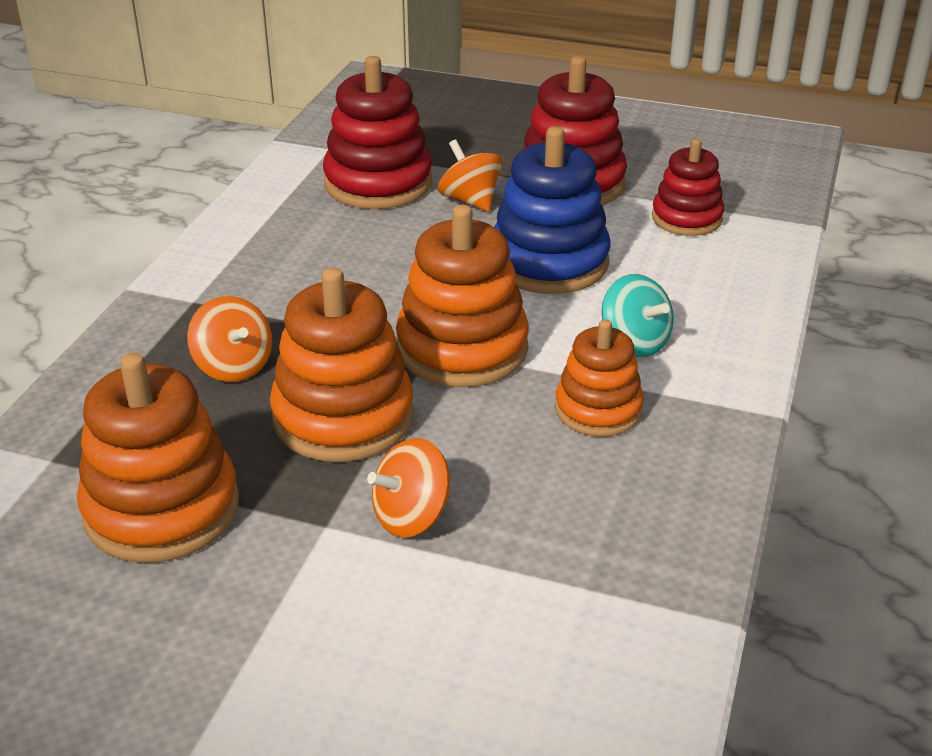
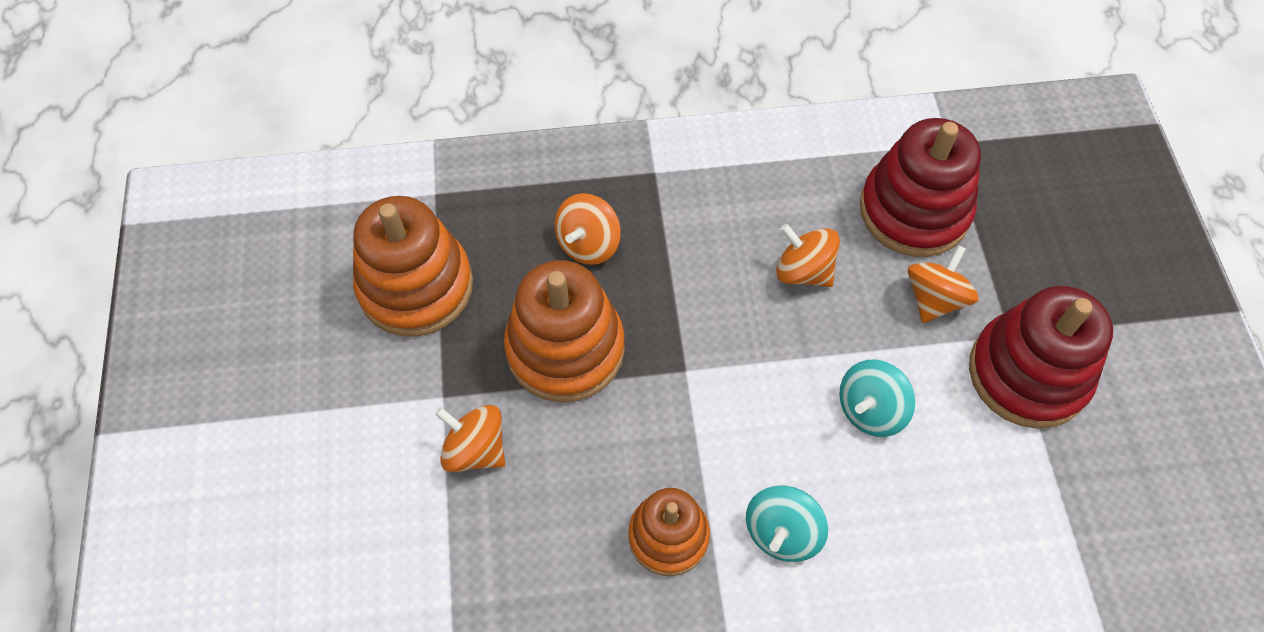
camera: 65 degrees right, 25 degrees up
orange stacking toy [396,205,529,387] -> none
blue stacking toy [494,126,611,294] -> turquoise spinning top [839,359,915,437]
red stacking toy [652,139,724,236] -> none
none -> orange spinning top [776,224,840,287]

